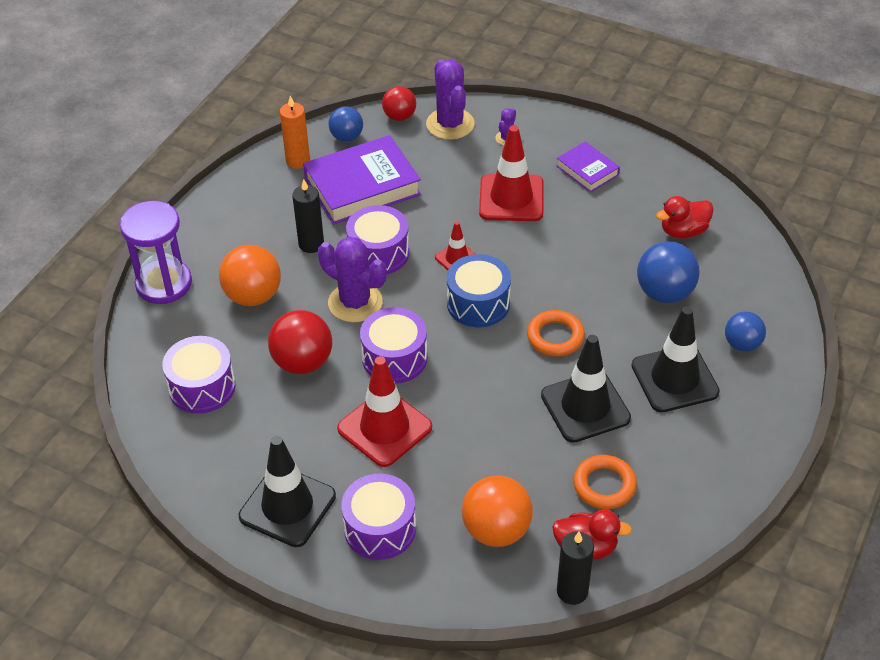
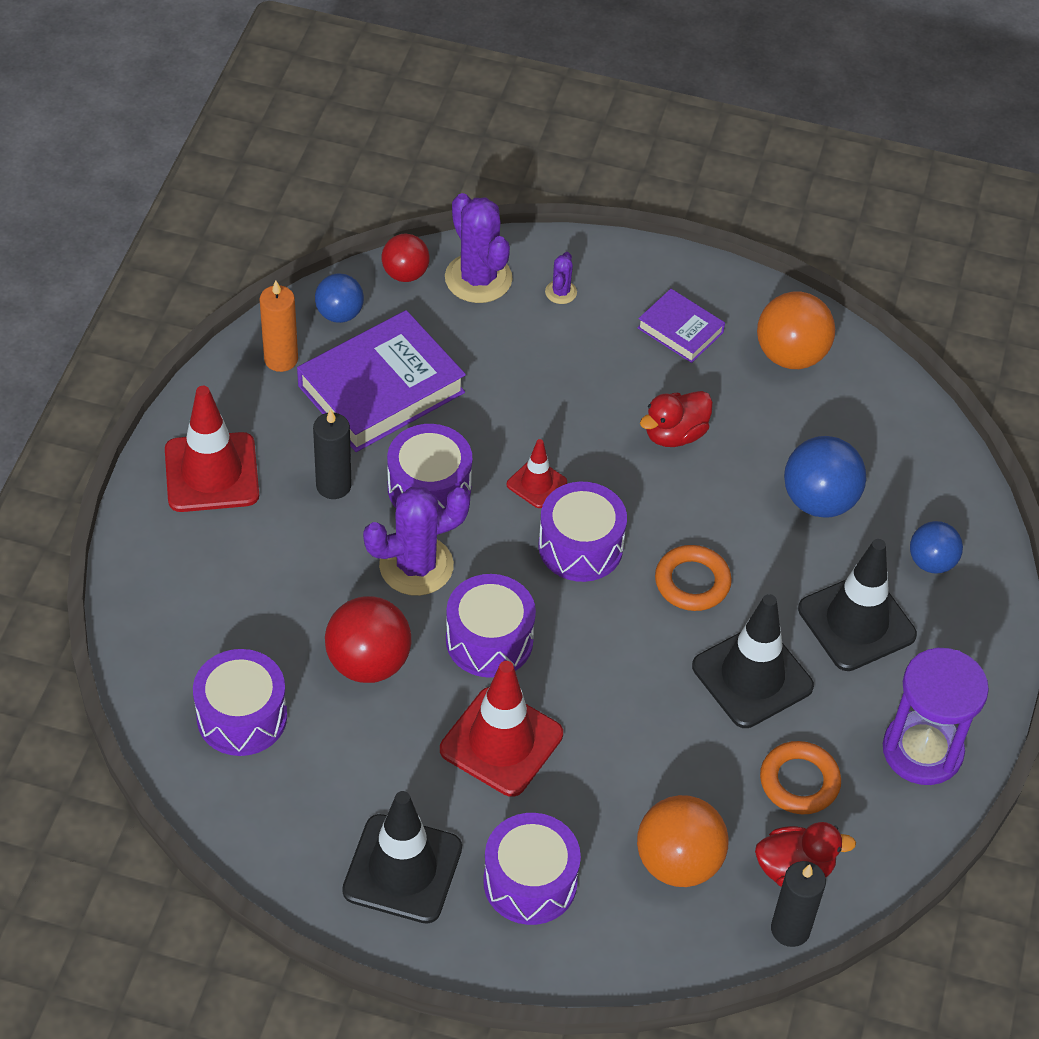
camera: 15 degrees left, 5 degrees up
purple hourglass [120,201,192,304] -> purple hourglass moved to [883,648,989,785]
orange ball [219,245,281,306] -> orange ball moved to [757,292,835,369]
purple cactus [318,237,386,322] -> purple cactus turned 45 degrees counterclockwise [363,487,470,596]
blue drum [447,254,511,327] -> purple drum [539,482,627,582]
red traffic cone [479,125,544,221] -> red traffic cone moved to [165,386,259,512]
red duck [656,196,714,238] -> red duck moved to [640,391,713,447]

